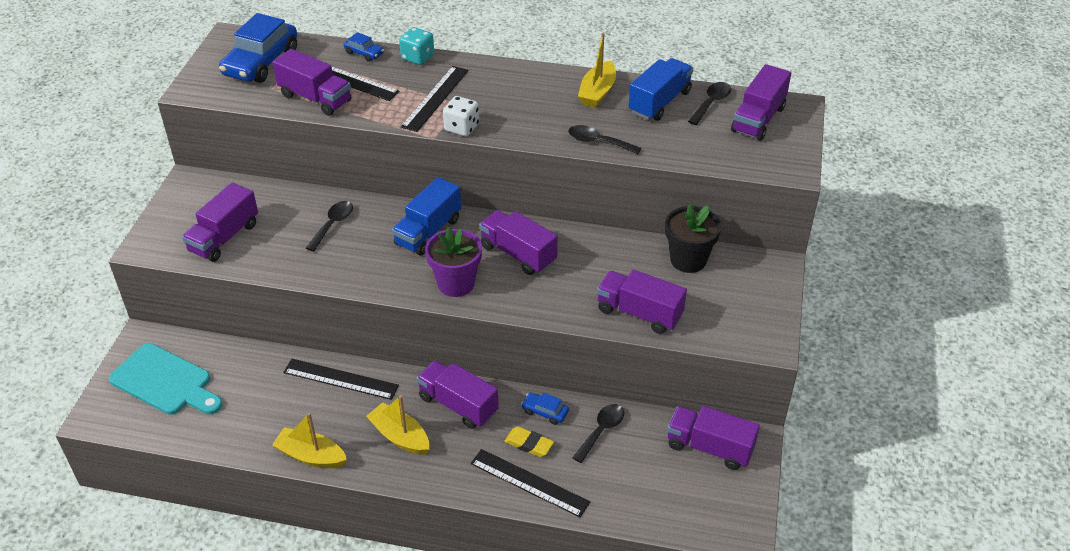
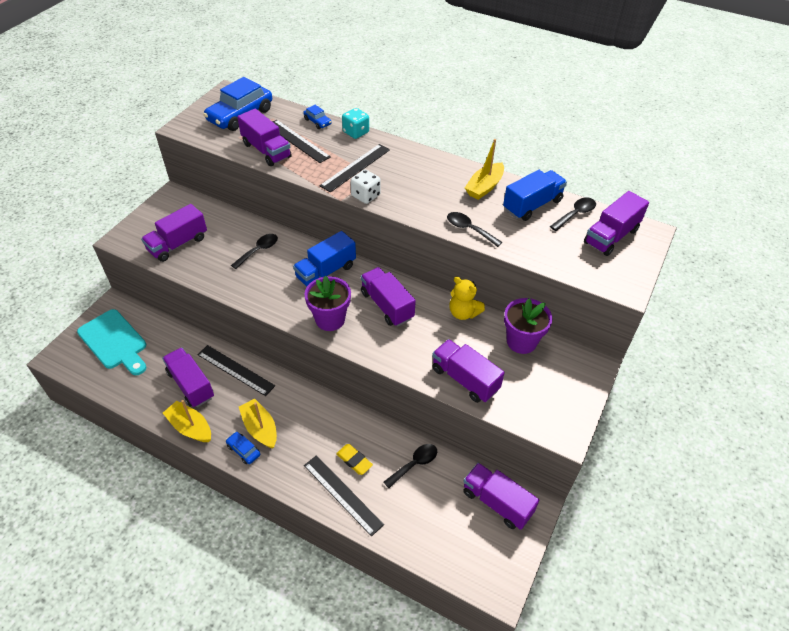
camera: 15 degrees right, 5 degrees up
purple truck [417,360,499,429] -> purple truck moved to [162,348,214,407]
blue car [521,392,569,425] -> blue car moved to [226,432,260,464]
black flower pot [665,204,721,273] -> purple flower pot [504,298,552,354]
none -> yellow teddy bear [449,277,485,320]

